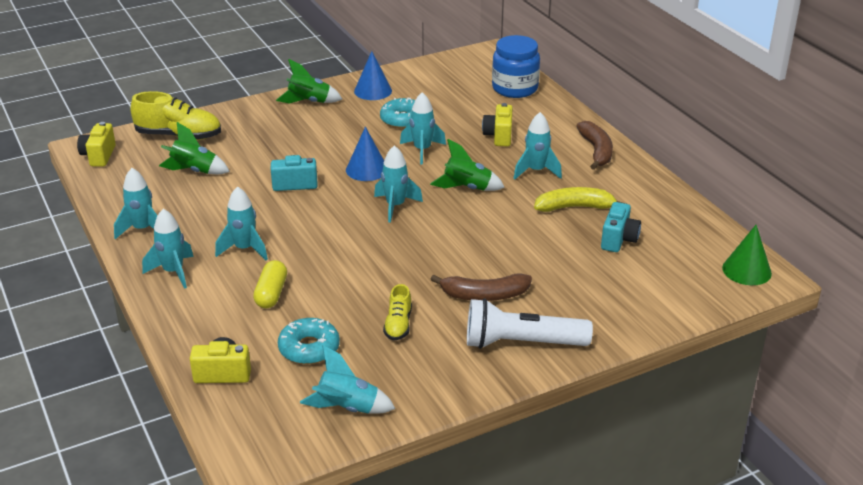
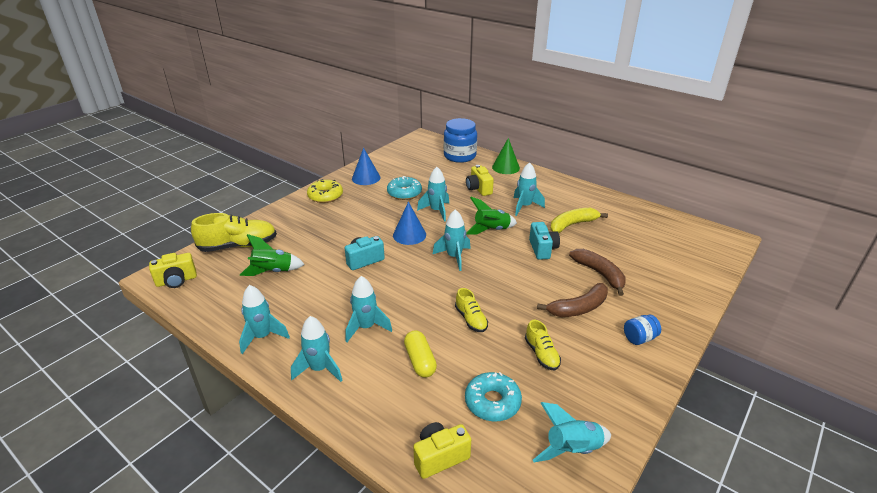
camera: 25 degrees left, 0 degrees up
yellow camera [77,122,116,167] -> yellow camera turned 90 degrees counterclockwise [149,253,197,288]
green rocket [276,59,342,104] -> yellow donut [307,179,343,203]
white flashlight [467,298,593,349] -> blue jar [624,315,661,345]
brown banana [576,121,613,170] -> brown banana moved to [569,249,626,296]
turquoise camera [601,202,641,252] -> turquoise camera moved to [529,222,560,260]
green cone [722,225,772,285] -> green cone moved to [492,138,520,174]
none -> yellow shoe [455,288,488,332]

